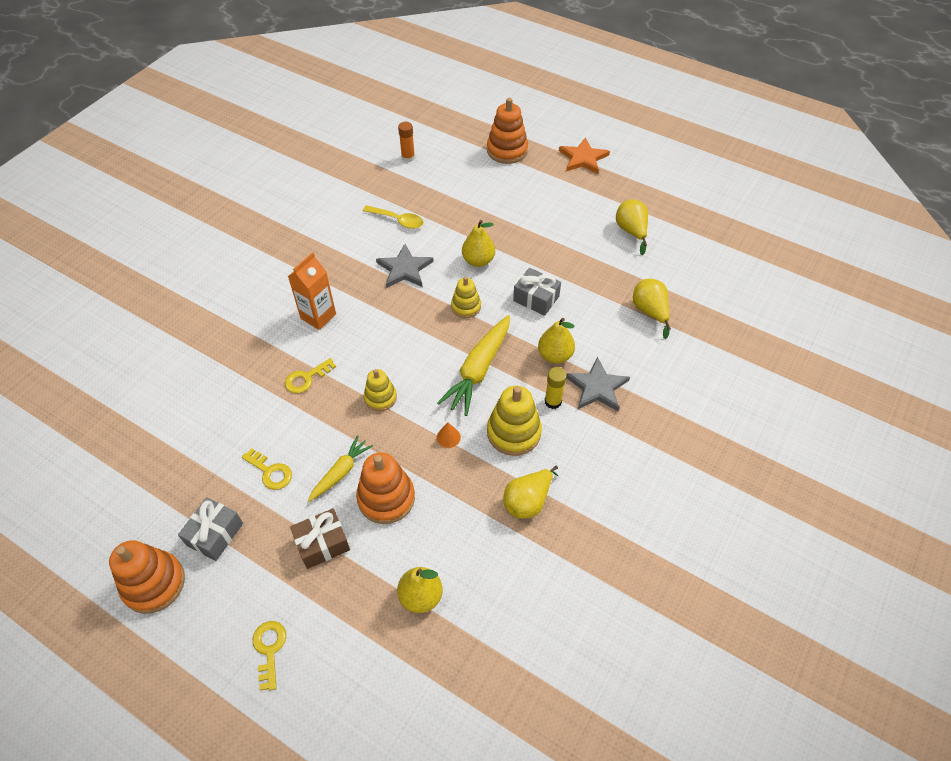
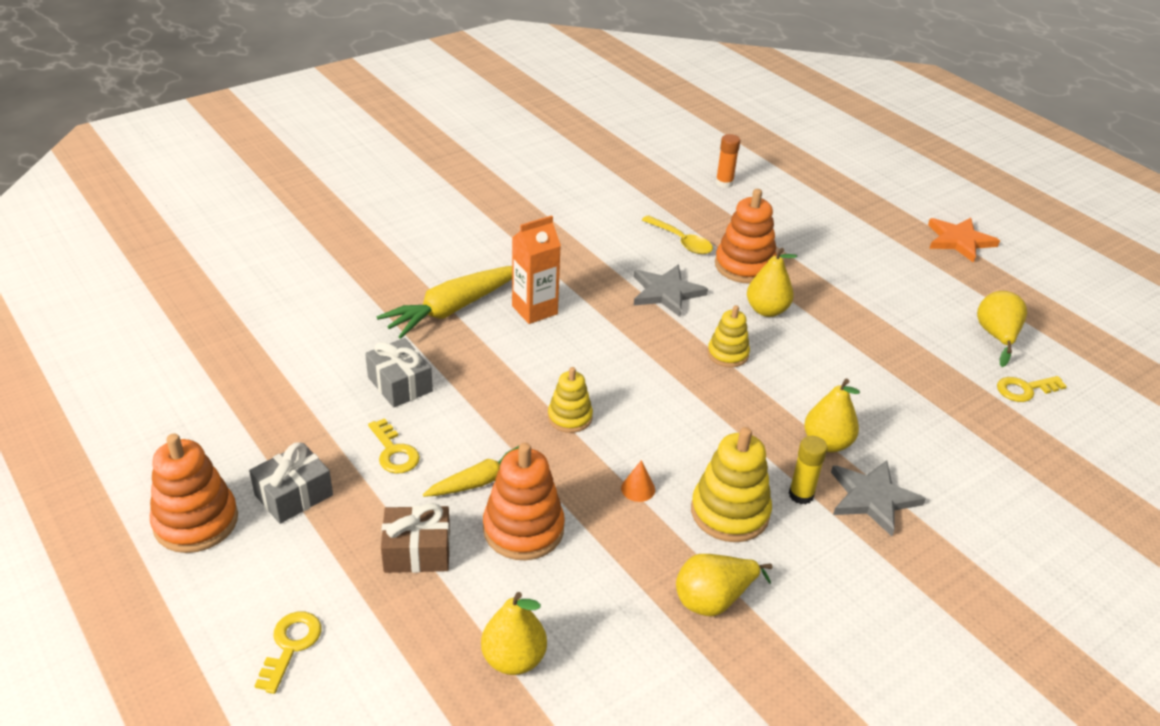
camera: 20 degrees right, 15 degrees down
yellow key [285,358,336,393] -> yellow key moved to [997,376,1067,402]
yellow carrot [437,315,510,416] -> yellow carrot moved to [376,266,512,339]
orange stacking toy [487,98,528,164] -> orange stacking toy moved to [715,189,777,284]
grey gift [513,268,561,316] -> grey gift moved to [365,338,433,408]
yellow pear [633,279,671,339] -> none

